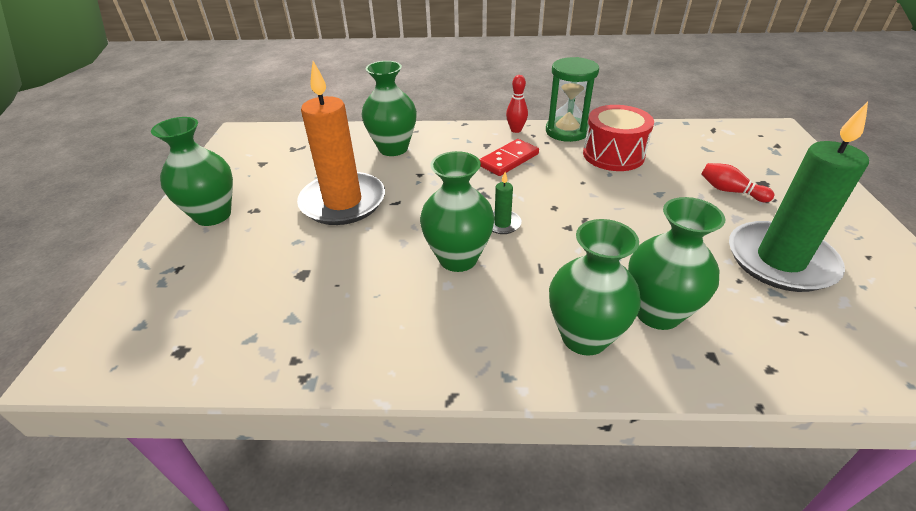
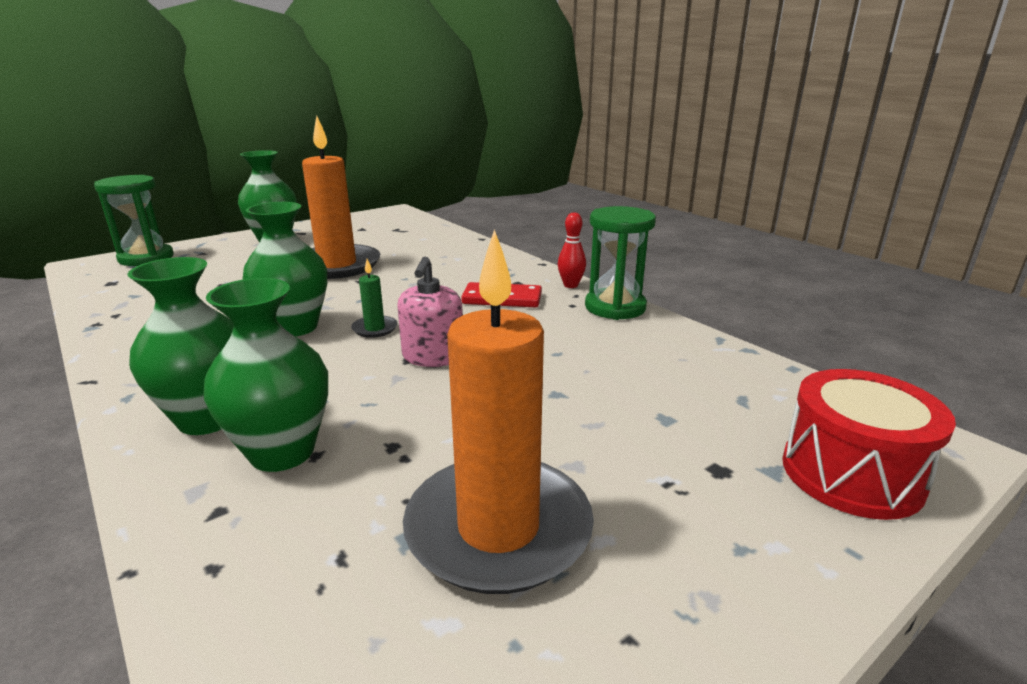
camera: 50 degrees right, 15 degrees down
green vase [362,61,417,156] -> none
red drum [583,105,654,171] -> red drum moved to [782,369,956,520]
red bowling pin [701,163,775,202] -> none
green candle [729,102,869,292] -> orange candle [403,229,594,594]
none -> green hourglass [94,175,174,266]
none -> pink soap dispenser [397,256,463,367]

